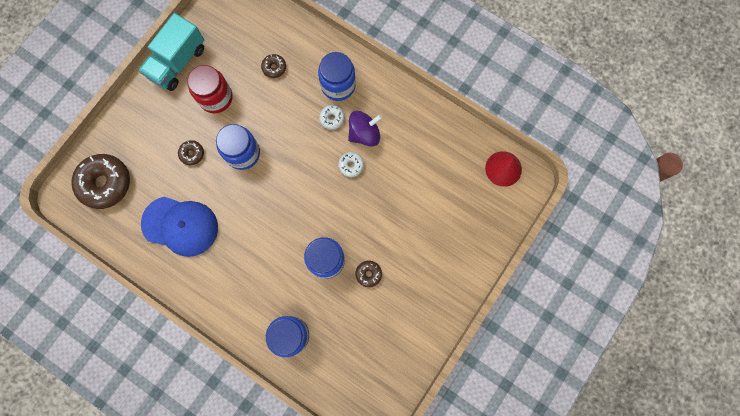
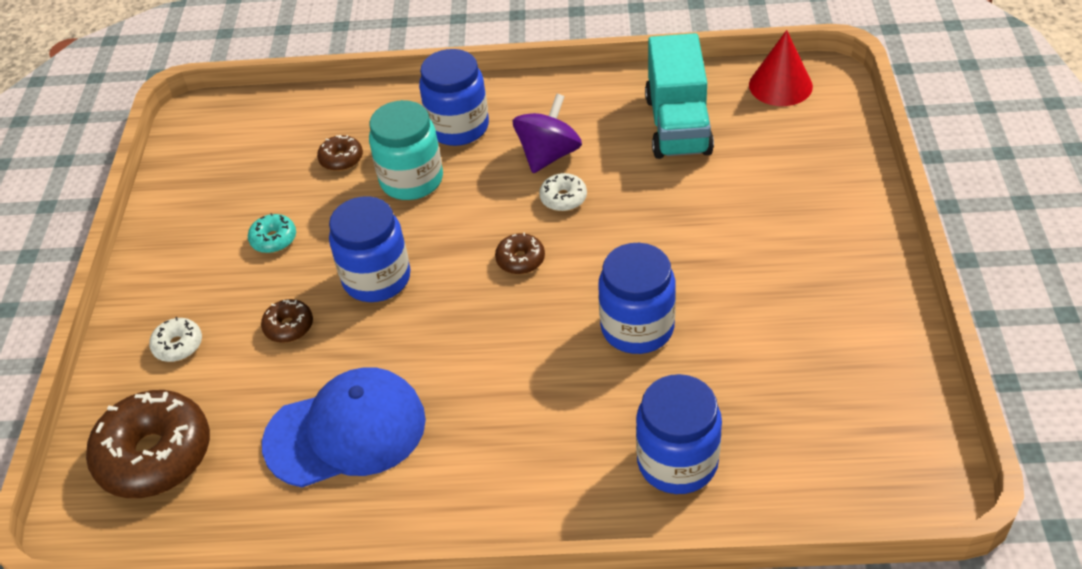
camera: 30 degrees left, 30 degrees down
turquoise truck [138,13,204,91] -> turquoise truck moved to [645,33,714,159]
red jar [187,65,233,113] -> turquoise donut [248,213,296,253]
white donut [319,105,344,130] -> white donut moved to [149,317,202,362]
brown donut [355,261,382,287] -> brown donut moved to [495,232,545,274]
none -> turquoise jar [369,100,443,200]

